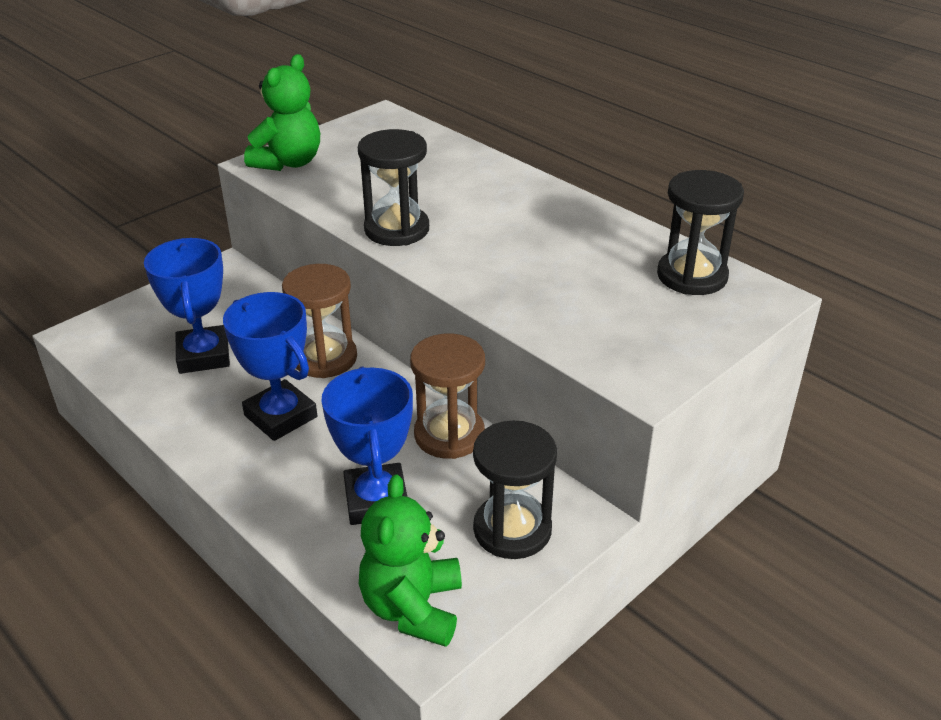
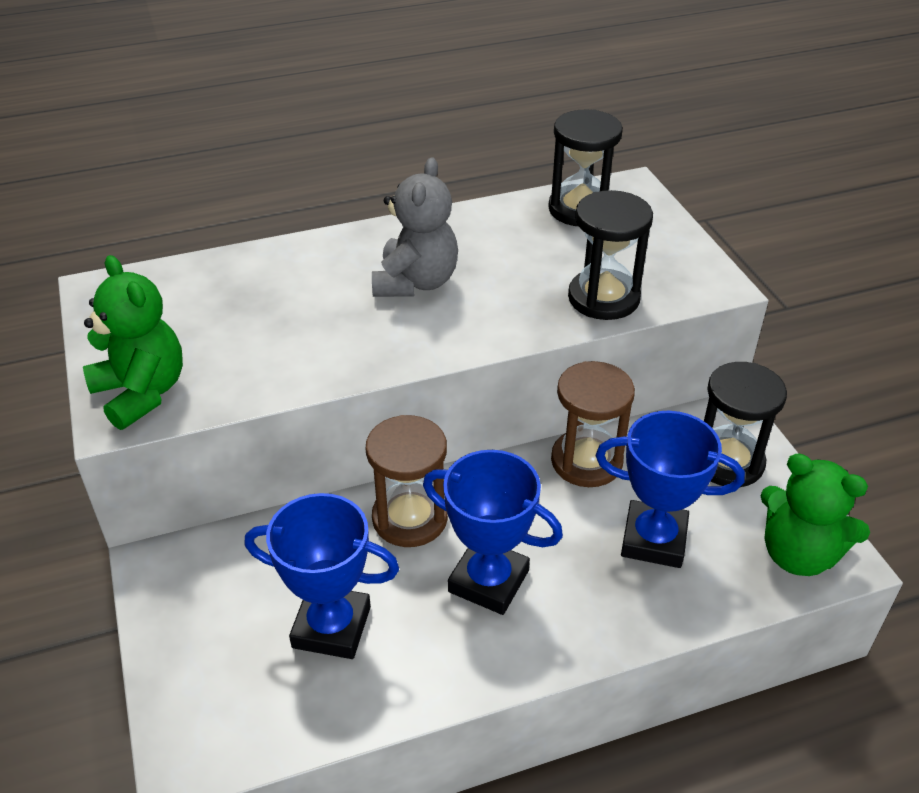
camera: 65 degrees left, 5 degrees up
blue trophy [223,292,317,441] -> blue trophy turned 45 degrees clockwise [423,450,563,615]
black hourglass [358,129,429,246] -> black hourglass moved to [568,190,653,320]
none -> grey teddy bear [372,157,458,297]

